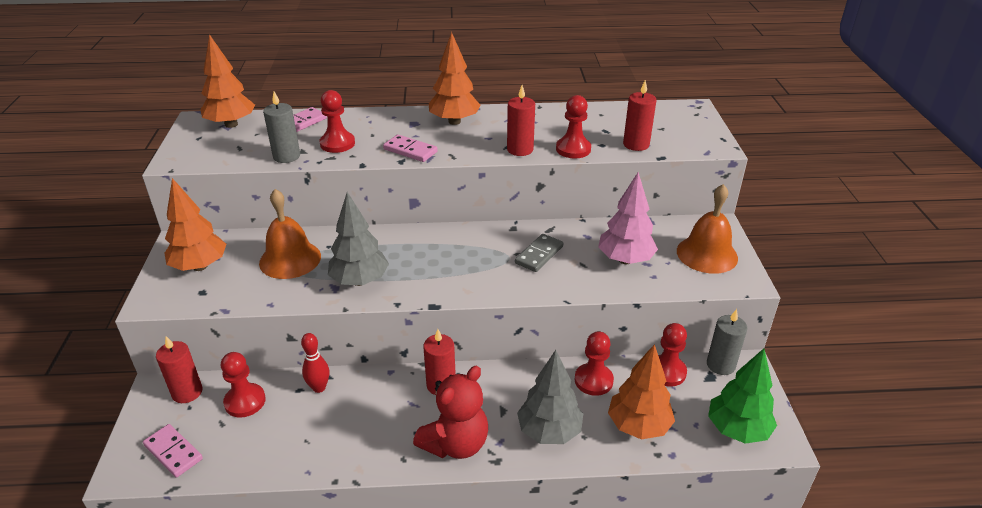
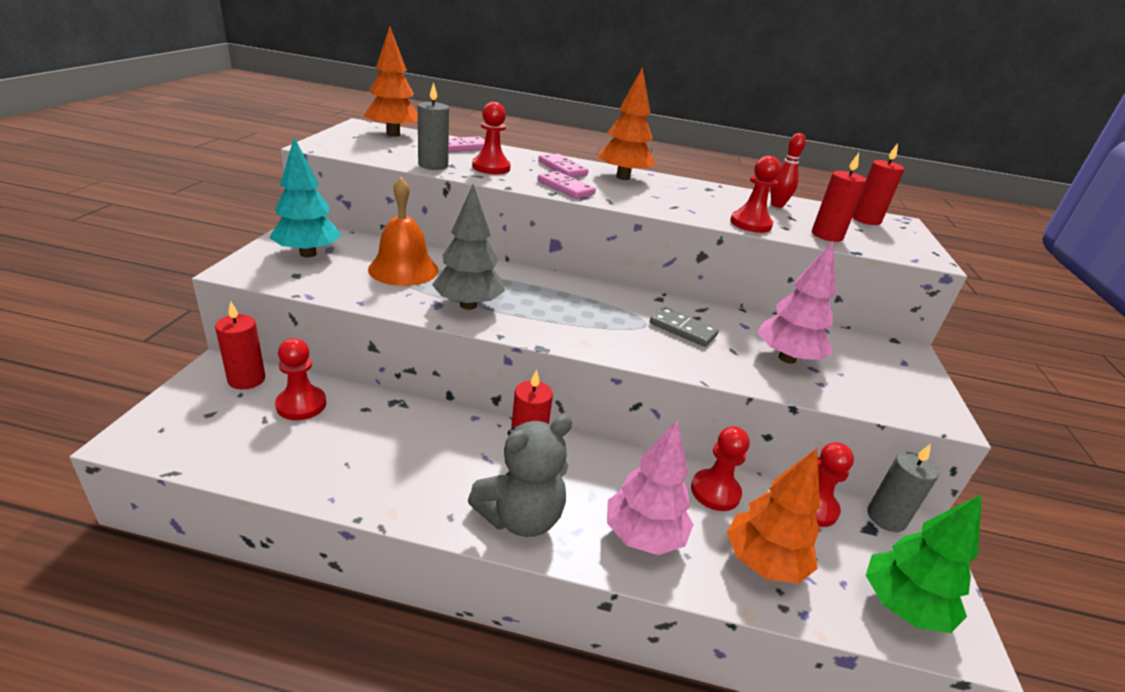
camera: 10 degrees right, 5 degrees down
pink domino [143,424,203,478] -> pink domino moved to [538,154,588,177]
orange tree [165,178,226,271] -> turquoise tree [270,137,341,257]
red bowling pin [301,333,329,393] -> red bowling pin moved to [770,133,806,208]
red teddy bear [413,366,488,459] -> grey teddy bear [468,415,572,537]
red candle [507,85,535,156] -> red candle moved to [852,143,904,225]
grey domino [515,234,563,272] -> grey domino turned 75 degrees clockwise [650,307,719,347]
grey tree [517,350,583,444] -> pink tree [607,420,694,555]
orange bell [677,184,738,274] -> none

